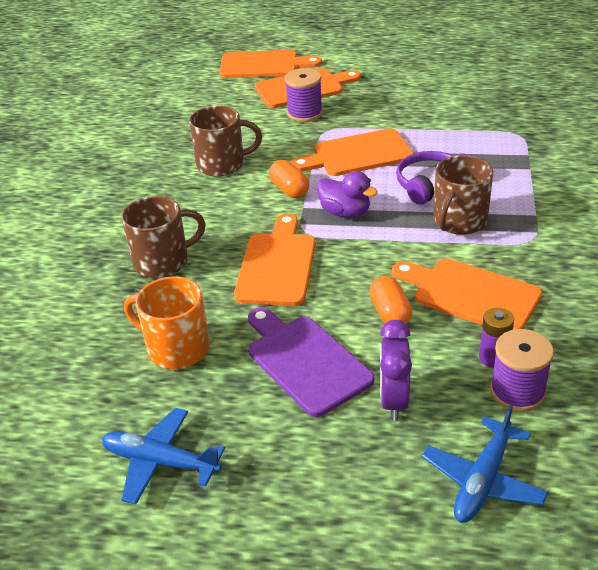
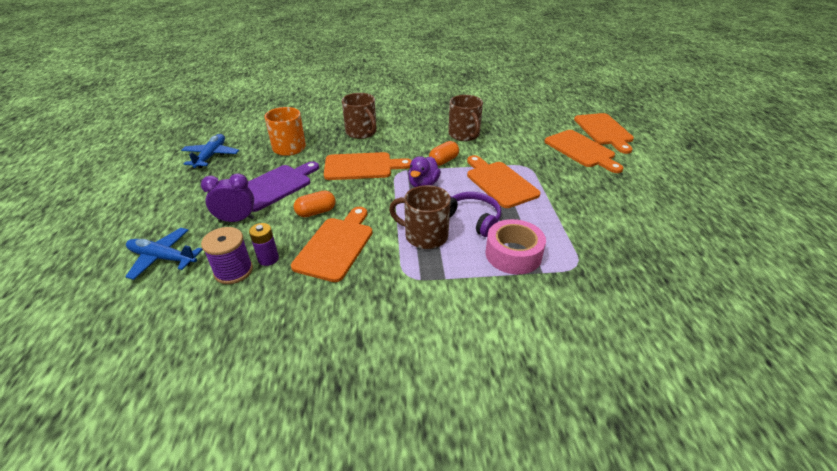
camera: 75 degrees right, 0 degrees up
purple spool [285,68,323,122] -> none
none -> pink tape [485,219,546,274]

